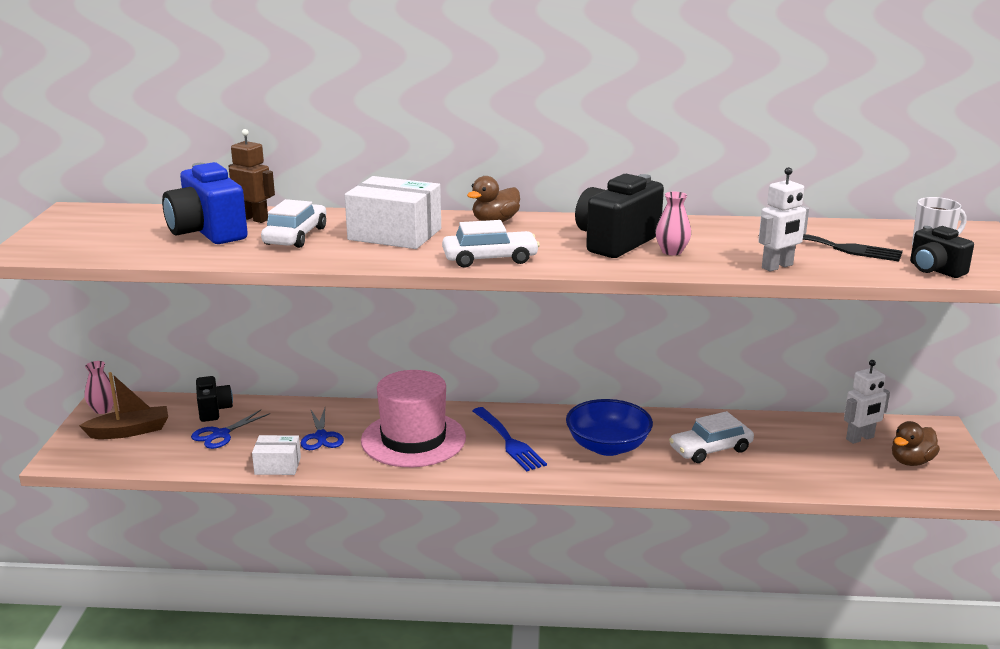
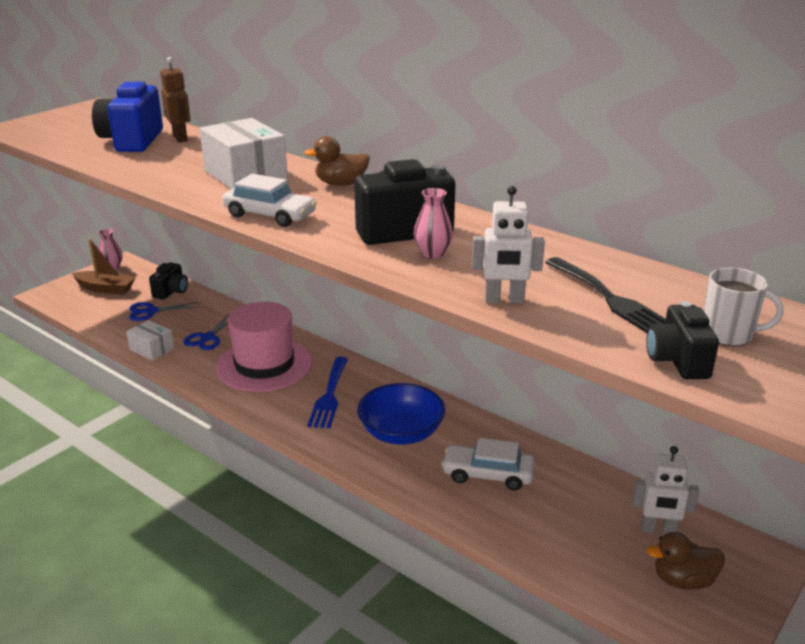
camera: 35 degrees right, 5 degrees up
white car [261,199,326,248] -> none

